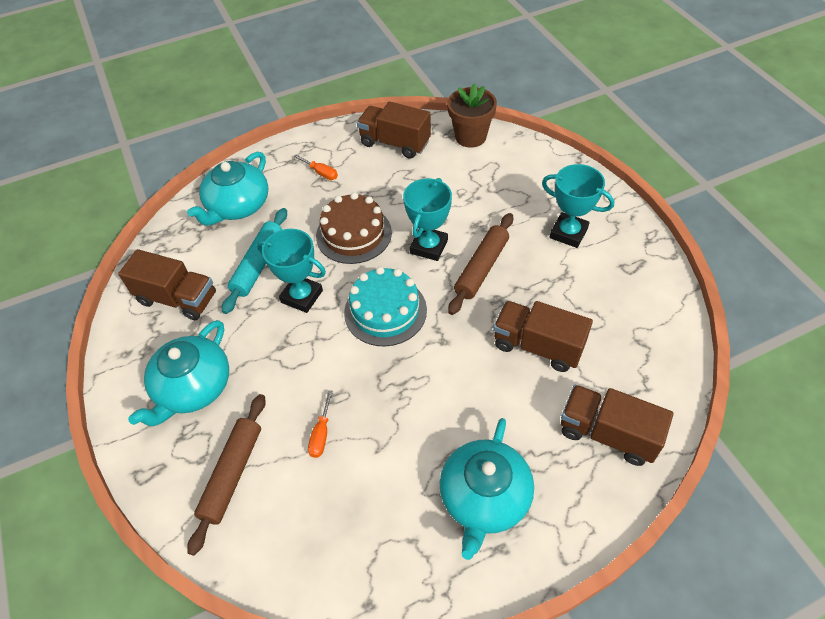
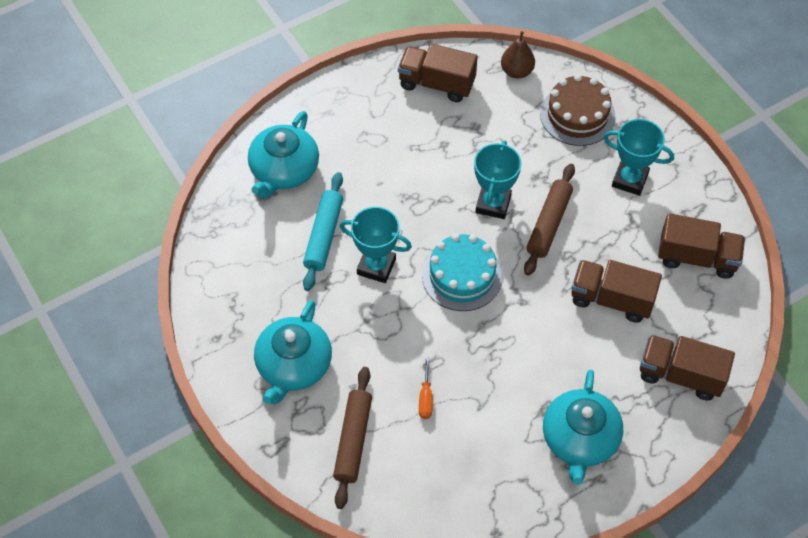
camera: 10 degrees left, 5 degrees up
brown truck [118,249,216,320] -> brown truck moved to [658,213,745,279]
orange screwdriver [293,154,338,180] -> none
brown cake [316,192,392,264] -> brown cake moved to [540,74,616,146]
brown flower pot [447,83,497,148] -> brown pear [501,31,535,78]

